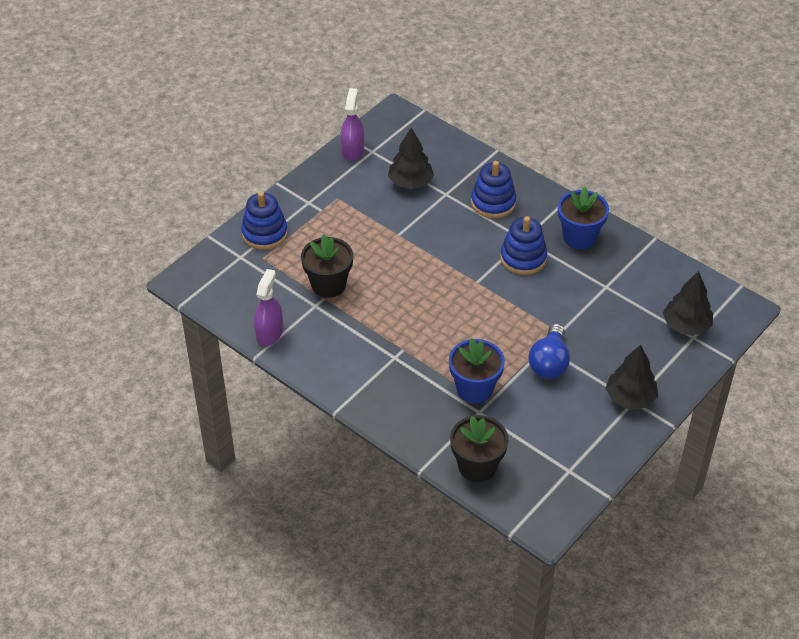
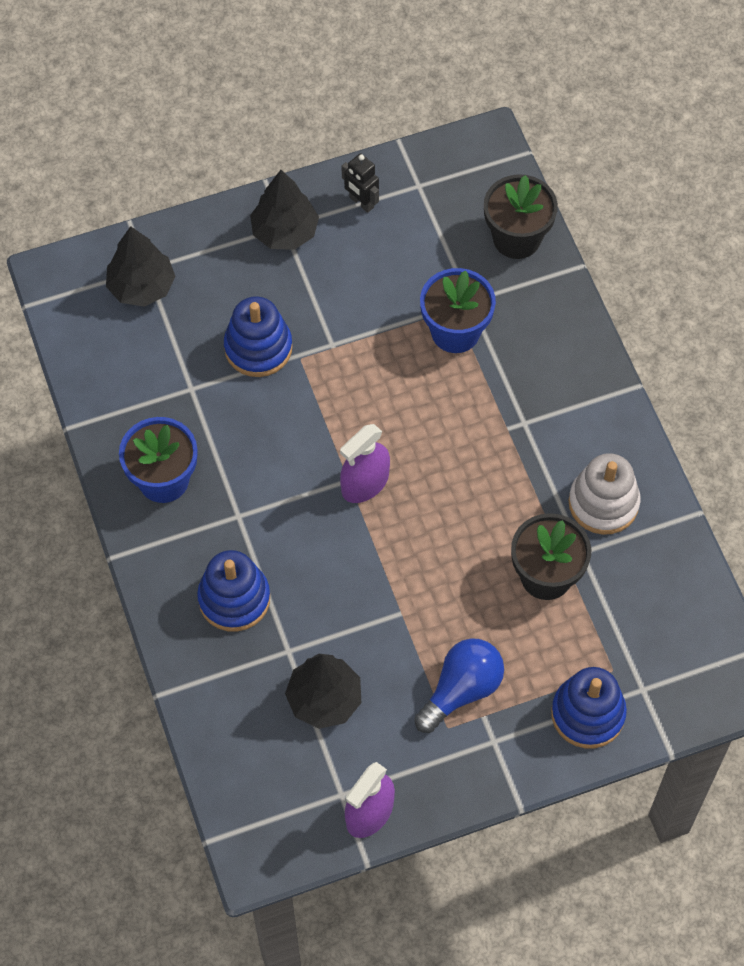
camera: 150 degrees left, 15 degrees up
purple spray bottle [254,269,283,347] -> purple spray bottle moved to [340,424,390,503]
blue stacking toy [500,216,547,275] -> blue stacking toy moved to [224,296,293,377]
blue light bulb [528,324,570,379] -> blue light bulb moved to [414,638,504,733]
none -> black robot [342,153,379,213]
none -> white stacking toy [568,453,641,535]

